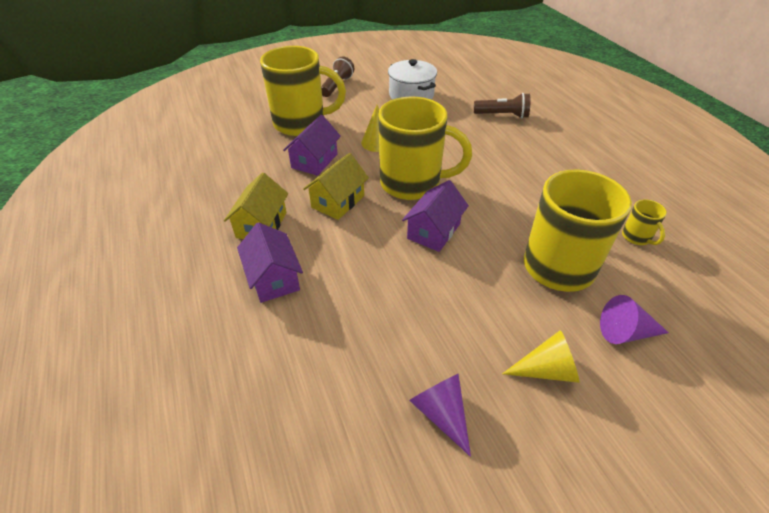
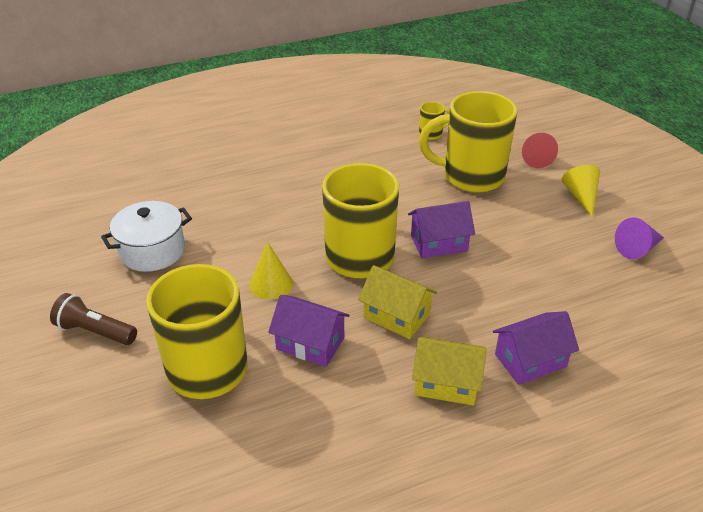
camera: 90 degrees left, 5 degrees down
purple house [402,180,469,252] -> purple house turned 45 degrees counterclockwise [408,201,475,259]
brown flashlight [474,93,530,118] -> none
purple cone [600,295,669,344] -> red cone [522,133,558,168]

